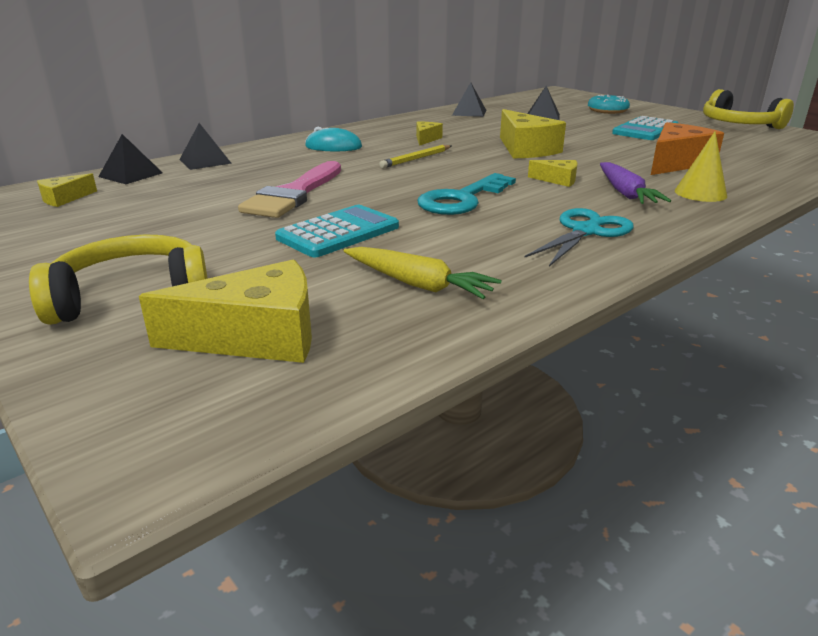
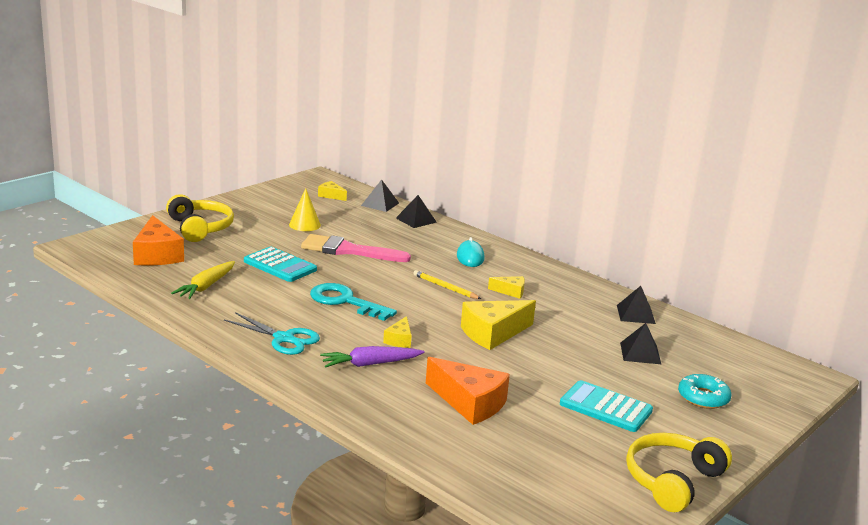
camera: 80 degrees right, 5 degrees down
yellow cheese [139,260,312,363] -> orange cheese [133,215,184,266]
yellow cone [675,131,727,202] -> yellow cone moved to [289,188,321,231]

